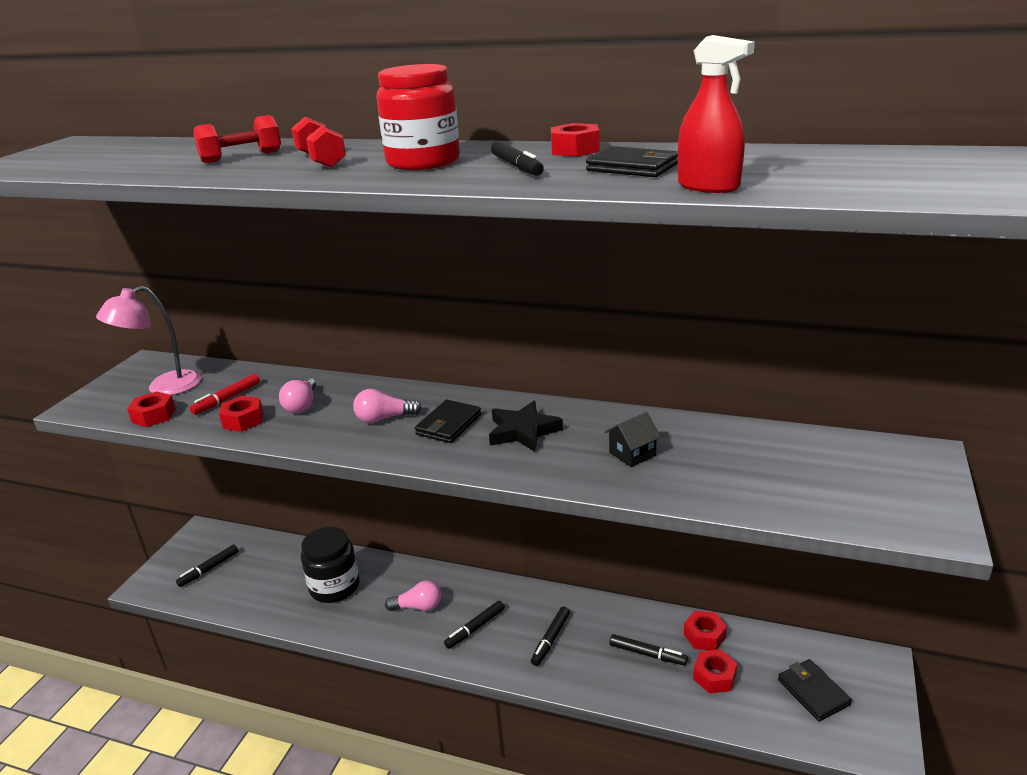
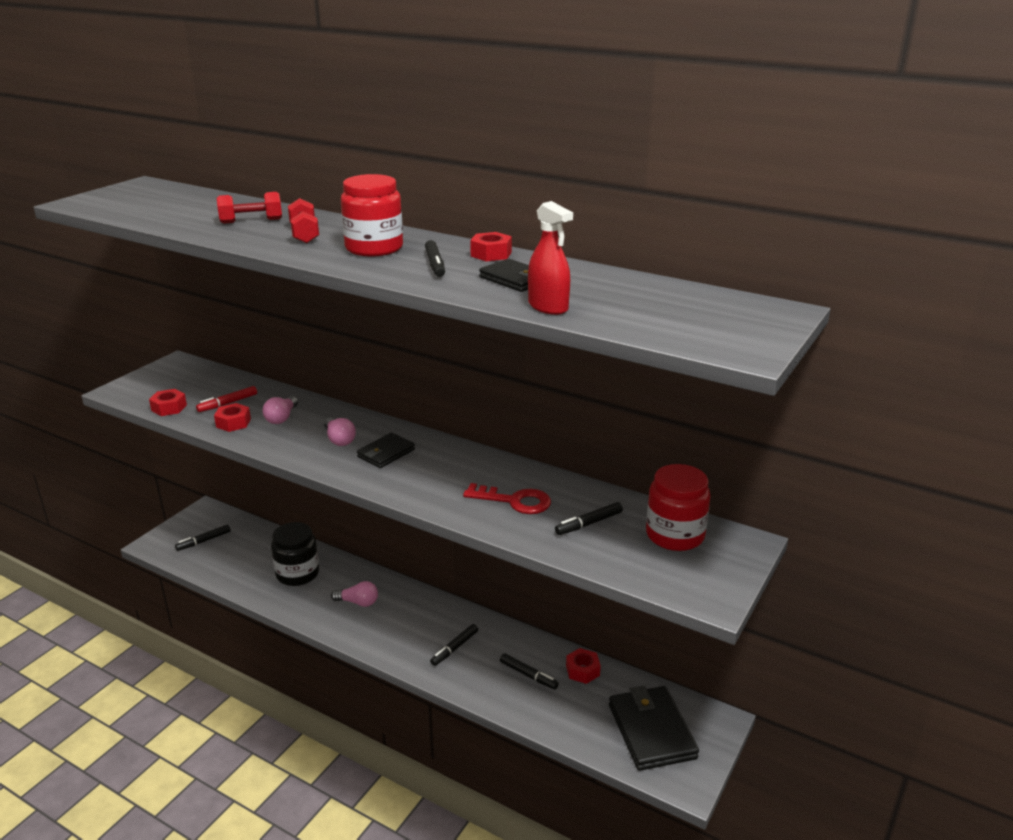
camera: 10 degrees right, 0 degrees up
pink lamp [96,286,201,395] -> none
pink light bulb [353,389,422,423] -> pink light bulb turned 120 degrees counterclockwise [324,418,356,446]
black marker [444,601,505,649] -> black marker moved to [555,502,623,535]
black star [489,401,563,452] -> none
black house [605,412,661,467] -> red key [463,483,551,514]
red nut [693,650,737,693] -> none
black wallet [778,659,852,721] -> black wallet [609,686,699,771], size x1.74
none -> red jar [646,464,711,551]

